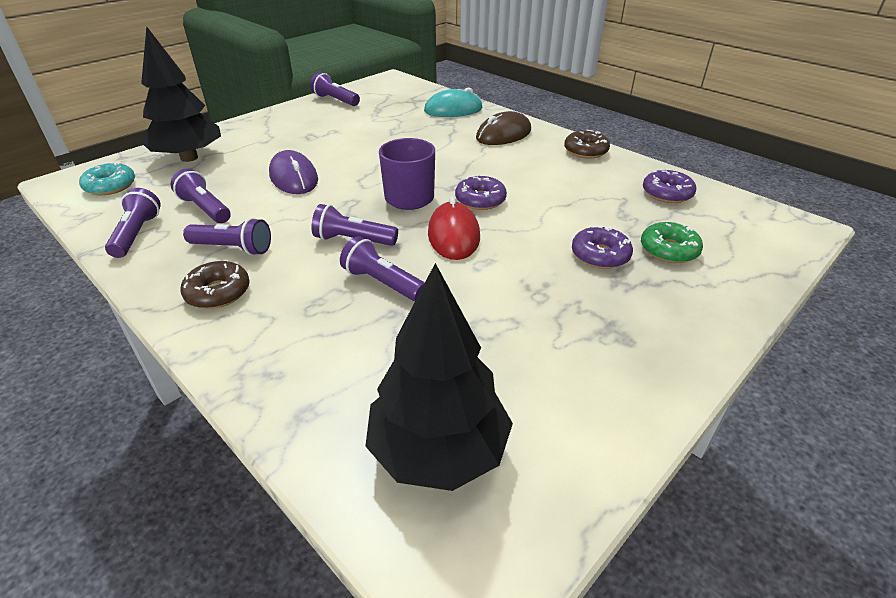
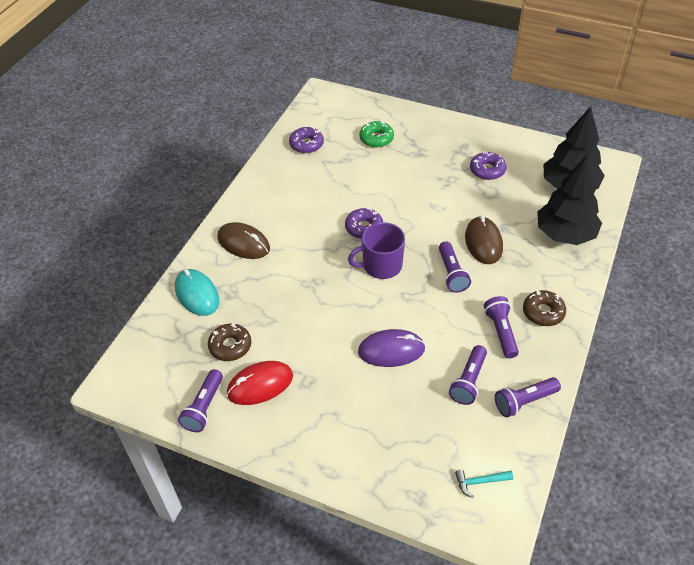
camera: 110 degrees left, 10 degrees up
turquoise donut [79,162,135,195] -> turquoise hammer [455,470,513,498]
black tree [141,26,221,162] -> black tree moved to [537,155,602,245]
purple mouse [269,150,318,194] -> purple mouse turned 45 degrees clockwise [358,329,425,367]
purple flashlight [340,236,425,301] -> brown mouse [465,215,503,264]
red mouse [428,196,480,260] -> red mouse moved to [227,361,293,405]
brown donut [564,130,610,158] -> brown donut moved to [208,323,251,361]
purple donut [572,226,633,269] -> purple donut moved to [470,151,506,180]

